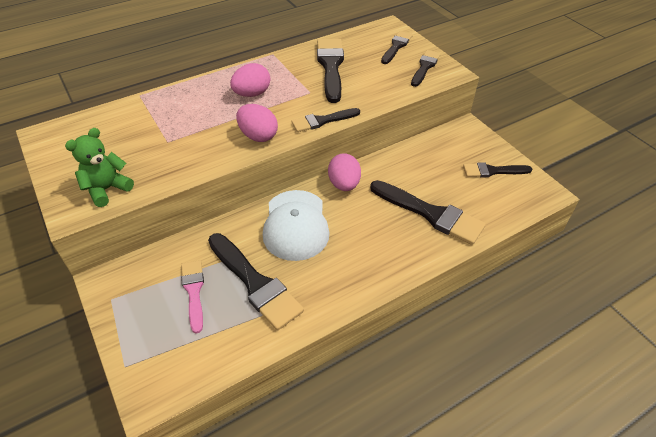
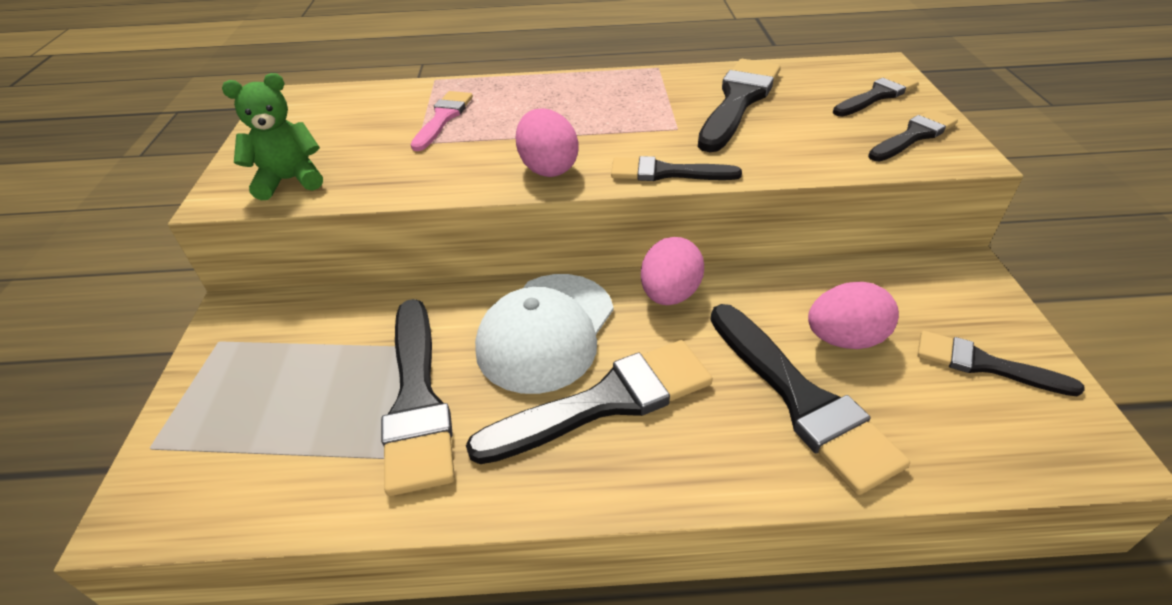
camera: 30 degrees right, 5 degrees down
pink brush [181,260,204,333] -> pink brush moved to [411,91,473,151]
pink egg [230,63,270,97] -> pink egg moved to [808,282,899,349]
none -> black brush [466,340,713,464]

